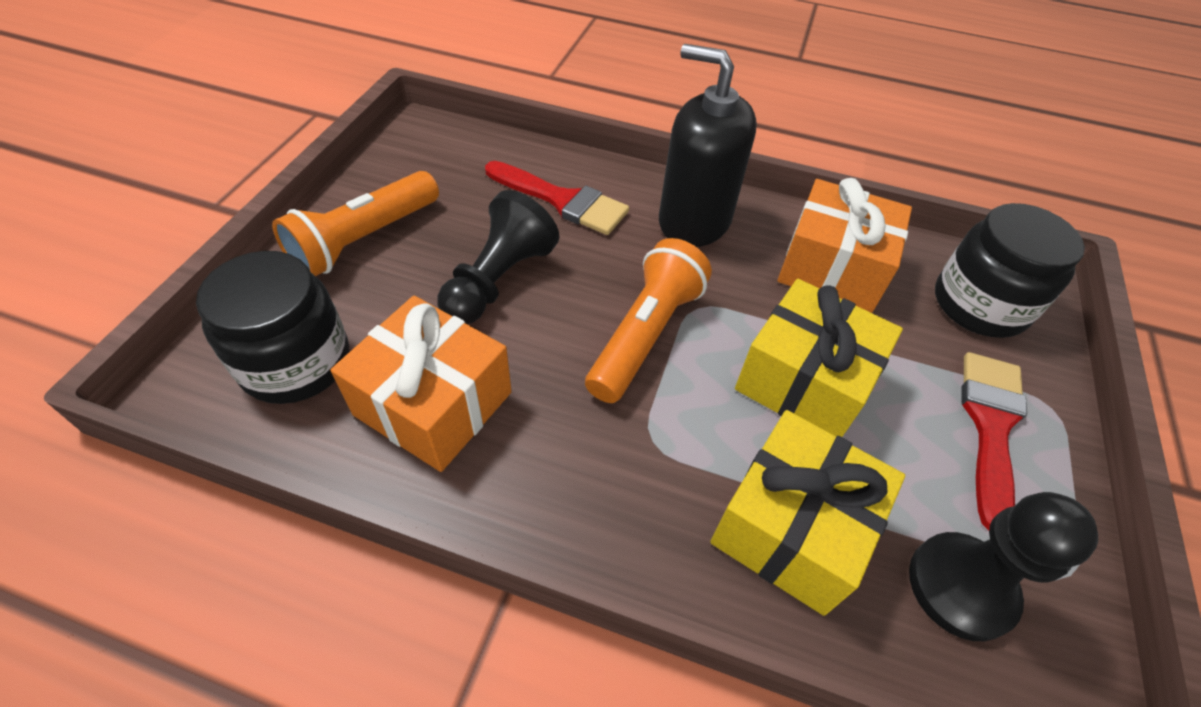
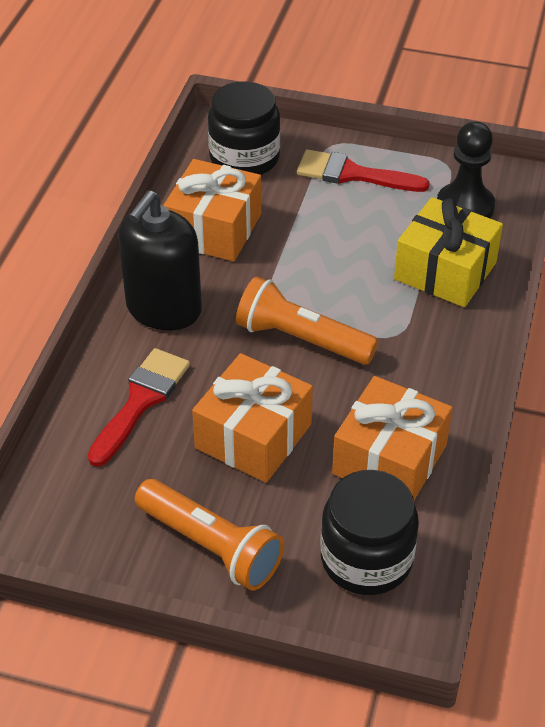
camera: 90 degrees left, 5 degrees down
black pawn [437,190,559,324] -> orange gift [192,353,313,483]
yellow gift [735,279,903,437] -> none

